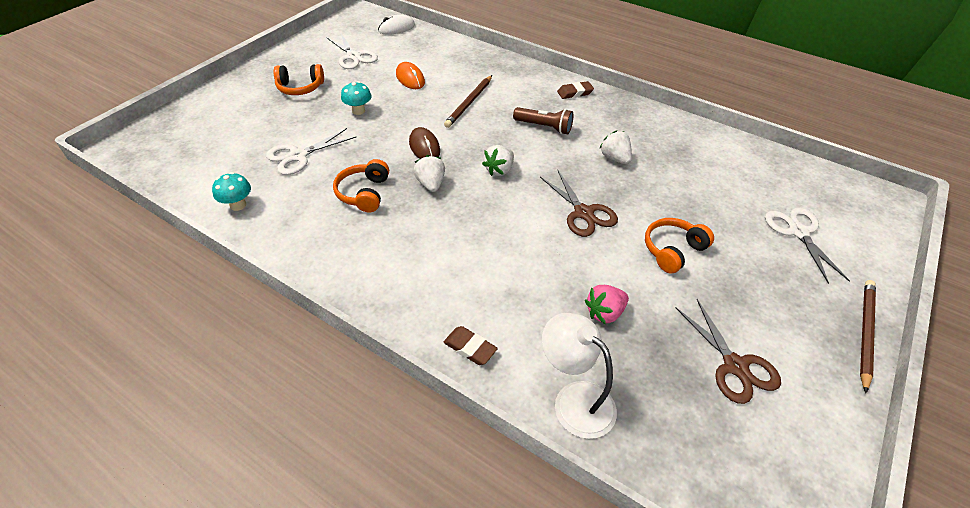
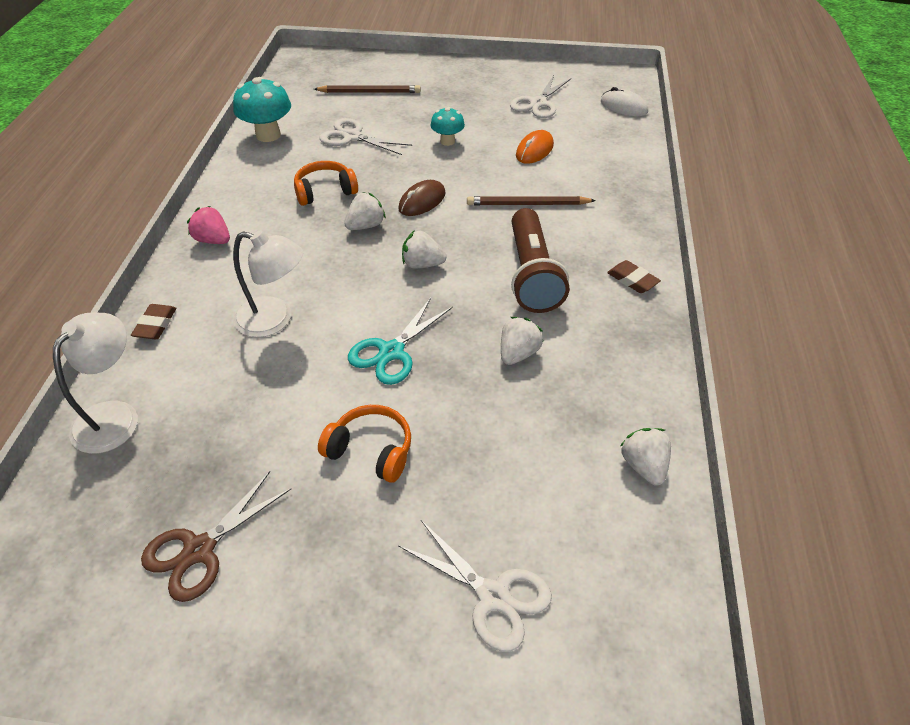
camera: 65 degrees right, 0 degrees up
turquoise mushroom [212,172,251,211] -> turquoise mushroom [233,77,291,142], size x1.66
orange headphones [274,64,324,95] -> none
brown flashlight [513,107,573,134] -> brown flashlight [511,208,569,313], size x1.63
brown scissors [540,171,618,237] -> turquoise scissors [348,298,453,385]
pink strawberry [585,285,629,325] -> pink strawberry moved to [187,206,230,244]
white scissors [765,207,850,284] -> white scissors turned 75 degrees clockwise [398,520,552,652]
brown pencil [860,280,876,393] -> brown pencil moved to [314,85,421,93]
none -> white lamp [233,230,303,337]
none -> white strawberry [620,428,671,486]

